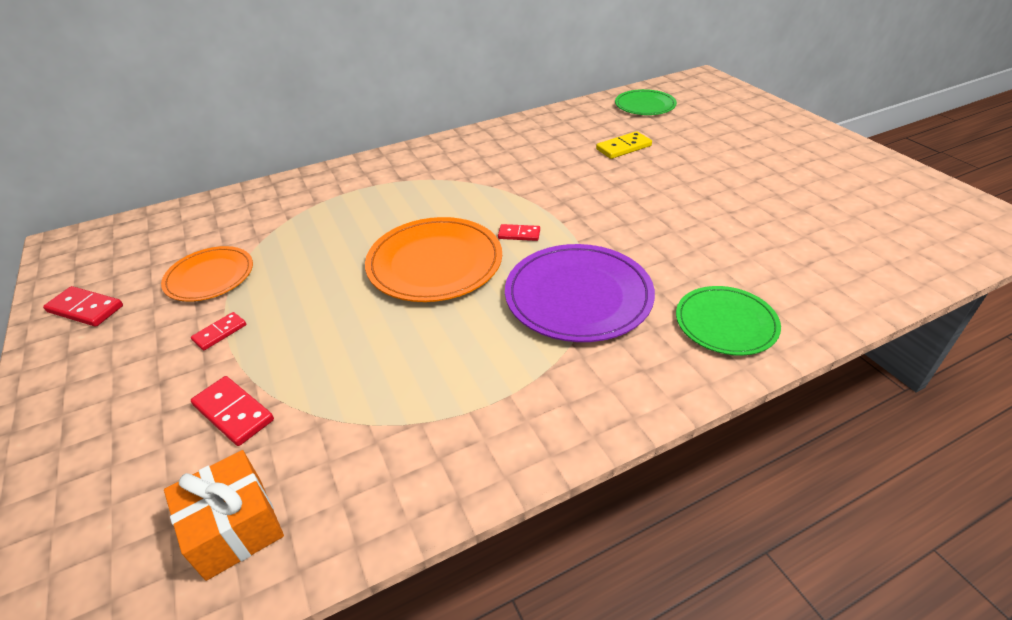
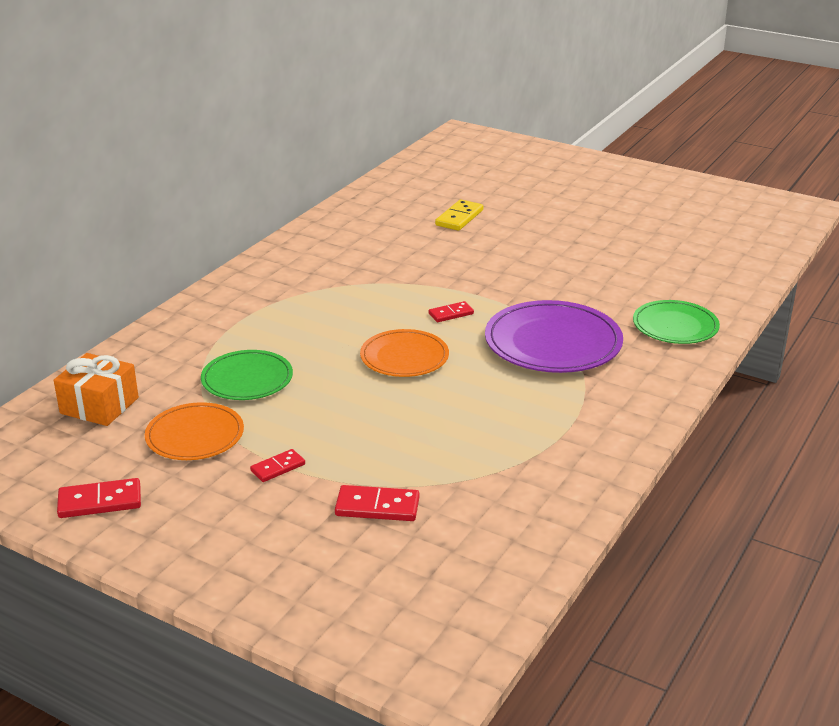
camera: 35 degrees left, 10 degrees down
orange gift [164,450,284,581] -> orange gift moved to [54,353,139,426]
red domino [191,312,246,350] -> red domino turned 45 degrees clockwise [250,449,305,482]
orange plate [365,217,502,302] -> orange plate [360,329,449,377], size x0.63
green plate [615,89,677,115] -> green plate moved to [201,350,293,400]

